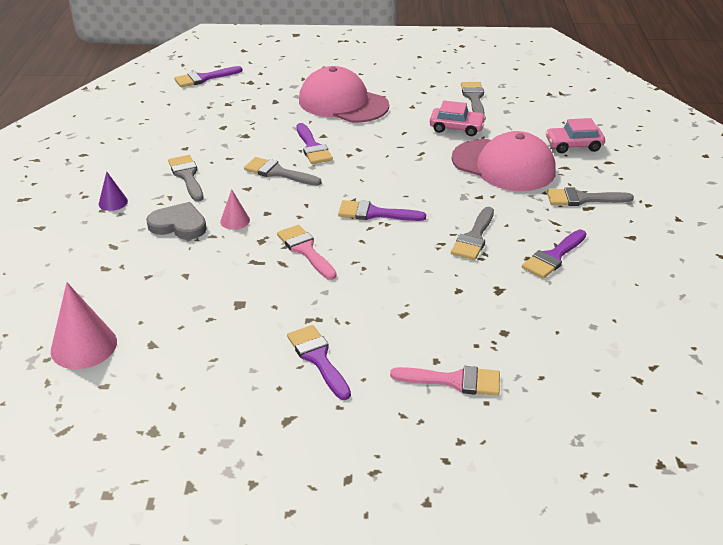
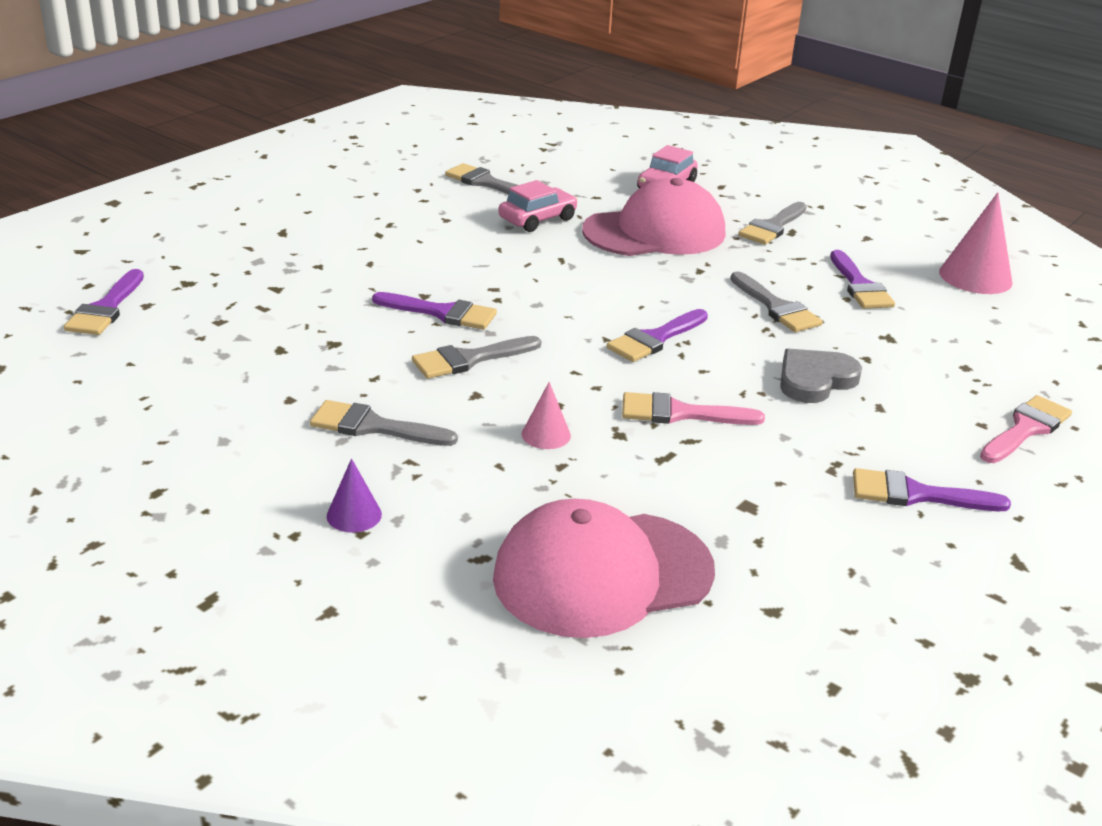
camera: 55 degrees left, 5 degrees down
pink cone [51,282,117,369] -> pink cone moved to [939,192,1013,294]
grey heart [146,202,207,240] -> grey heart moved to [780,349,862,403]
pink cap [299,66,389,123] -> pink cap moved to [493,499,715,638]

